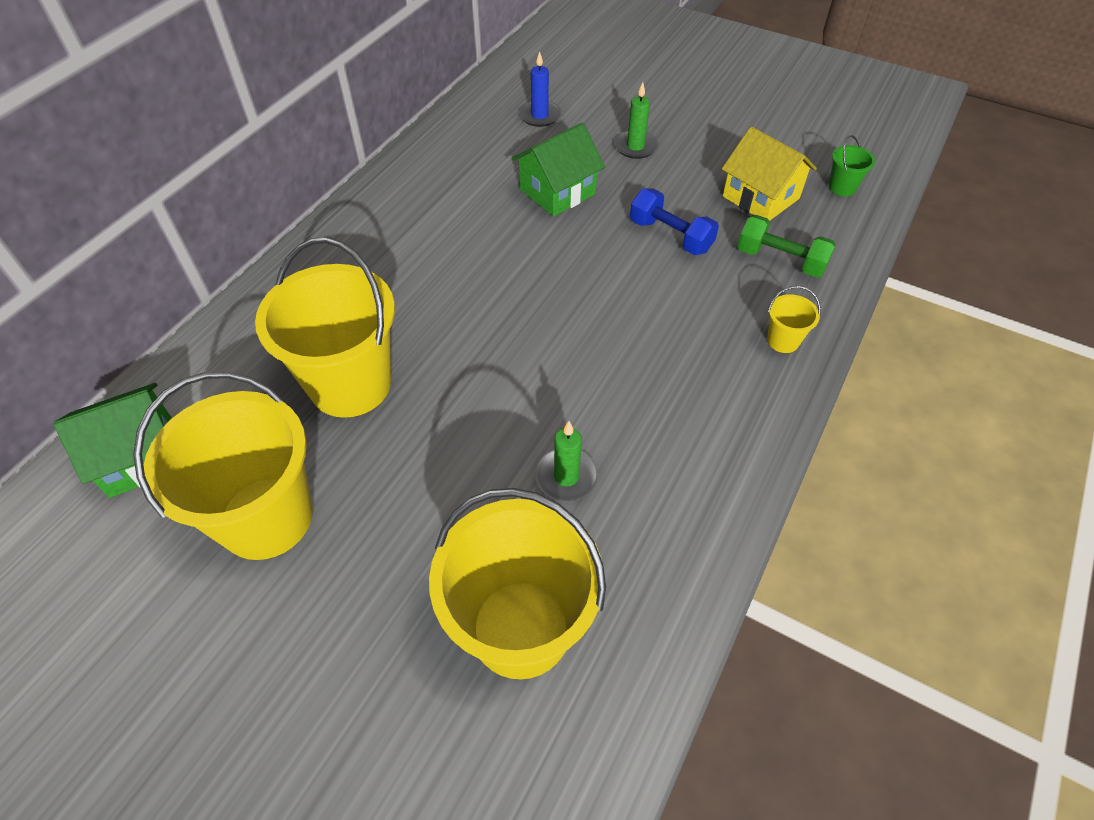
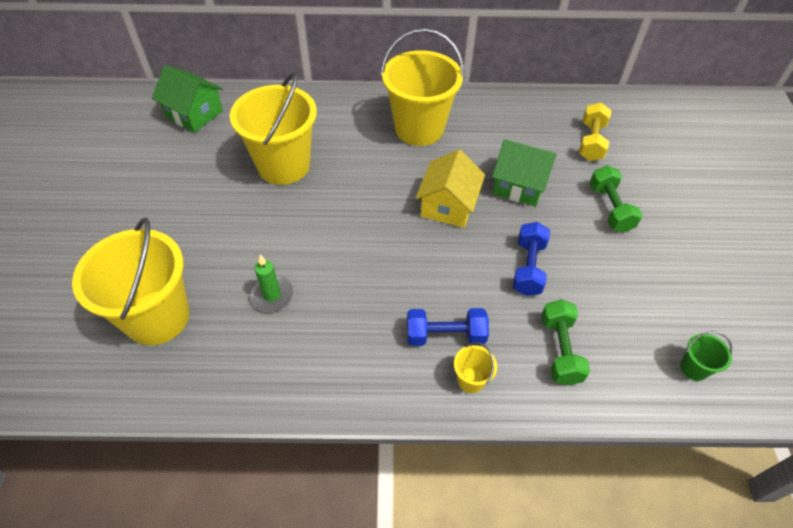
camera: 60 degrees right, 0 degrees up
yellow bucket [133,372,313,560] -> yellow bucket moved to [381,28,464,146]
blue candle [519,51,561,127] -> yellow dumbbell [579,103,611,161]
green candle [614,83,658,159] -> green dumbbell [590,165,642,233]
yellow house [722,127,817,221] -> yellow house moved to [416,150,485,228]
none -> blue dumbbell [407,308,489,346]

